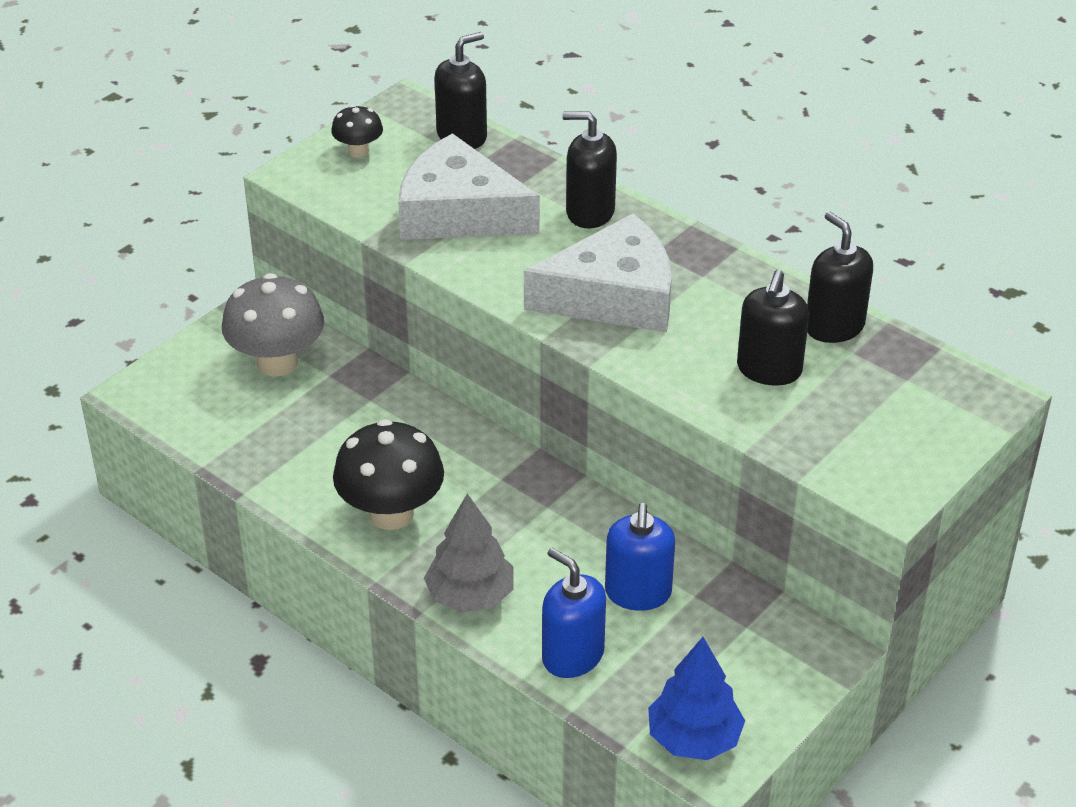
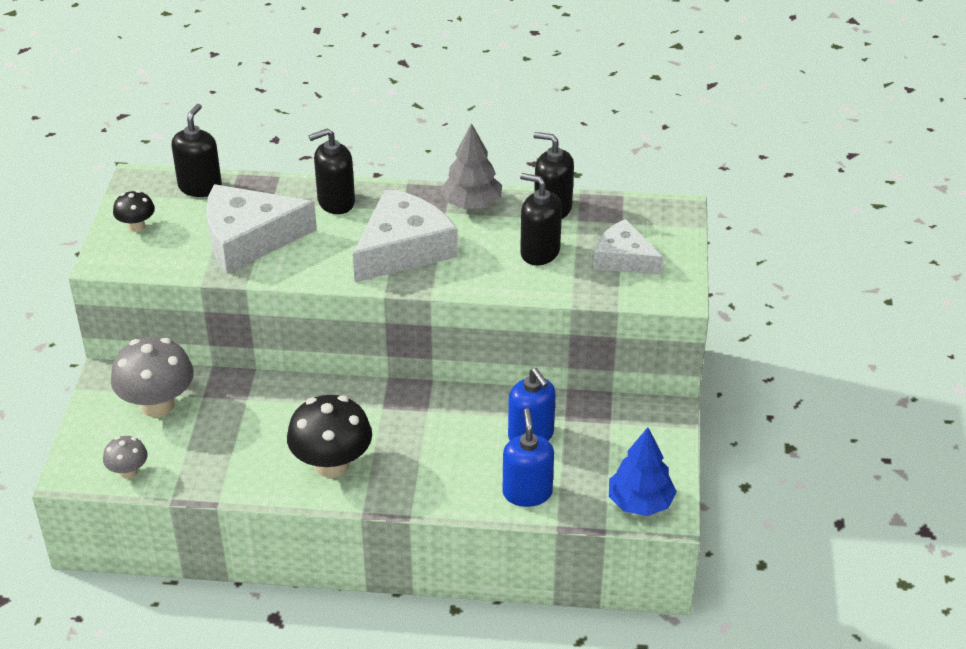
camera: 35 degrees left, 0 degrees up
grey tree [424,494,514,612] -> grey tree moved to [441,123,502,209]
blue soap dispenser [542,548,606,678] -> blue soap dispenser turned 75 degrees clockwise [503,408,554,507]
black soap dispenser [737,270,809,386] -> black soap dispenser turned 135 degrees clockwise [520,173,562,265]
none -> grey mushroom [103,436,148,479]
none -> white cheese [593,219,663,275]

